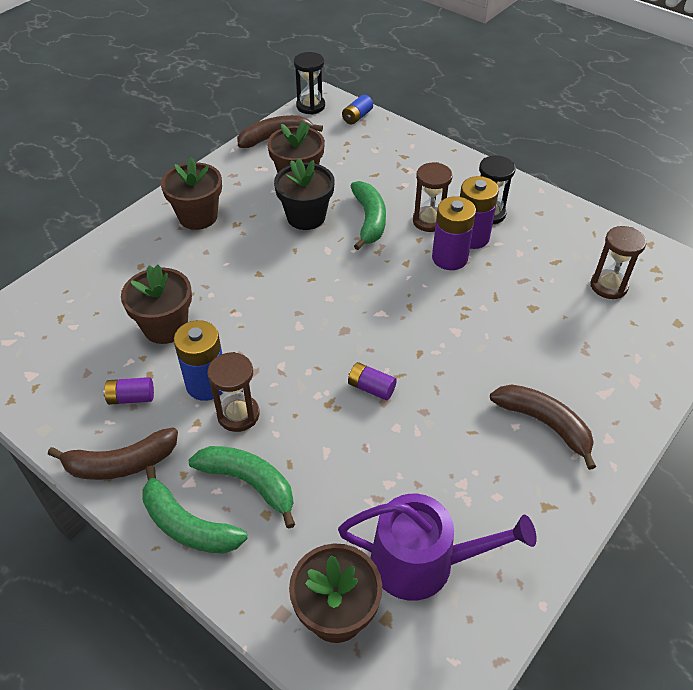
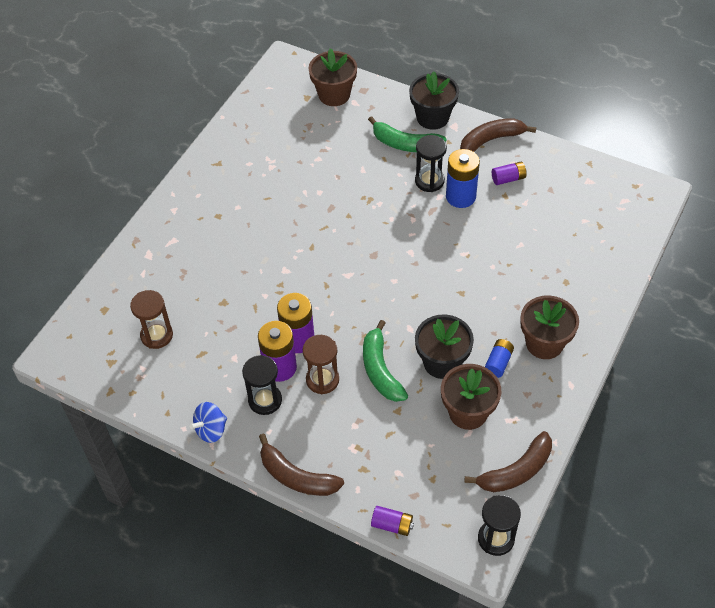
camera: 170 degrees right, 5 degrees up
brown flower pot [121,264,192,344] -> none
green banana [142,465,248,554] -> black flower pot [409,71,459,130]
brown hourglass [207,352,259,432] -> black hourglass [415,135,447,192]
purple watering can [338,494,537,601] -> none
blue battery [342,95,373,125] -> blue battery moved to [485,339,514,378]
purple battery [348,362,397,400] -> purple battery moved to [371,506,414,536]
brown banana [490,384,596,470] -> brown banana moved to [259,434,344,496]
none -> blue spinning top [189,402,227,443]

